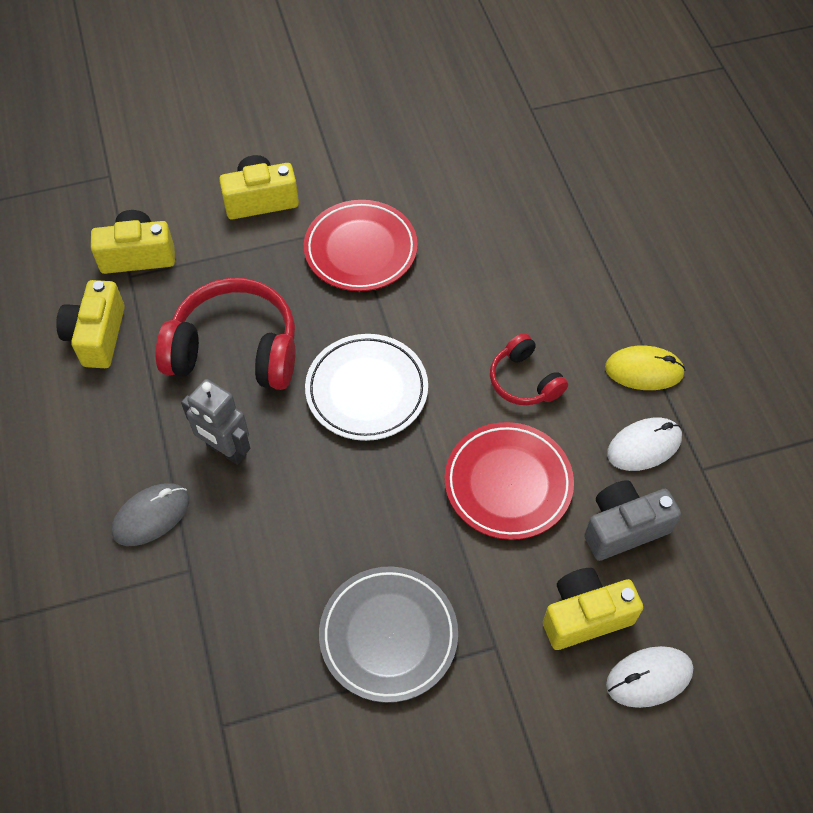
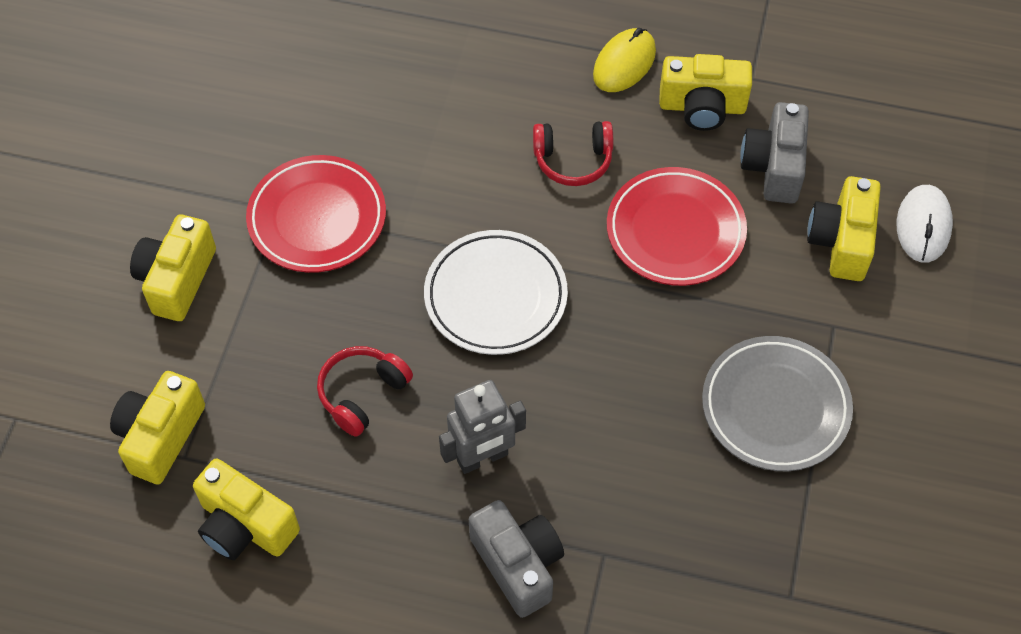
camera: 60 degrees left, 0 degrees up
grey mouse [111,483,189,546] -> grey camera [469,500,564,618]
red headphones [155,278,295,390] -> red headphones [317,346,413,437], size x0.54
white mouse [607,417,682,471] -> yellow camera [659,54,752,131]

